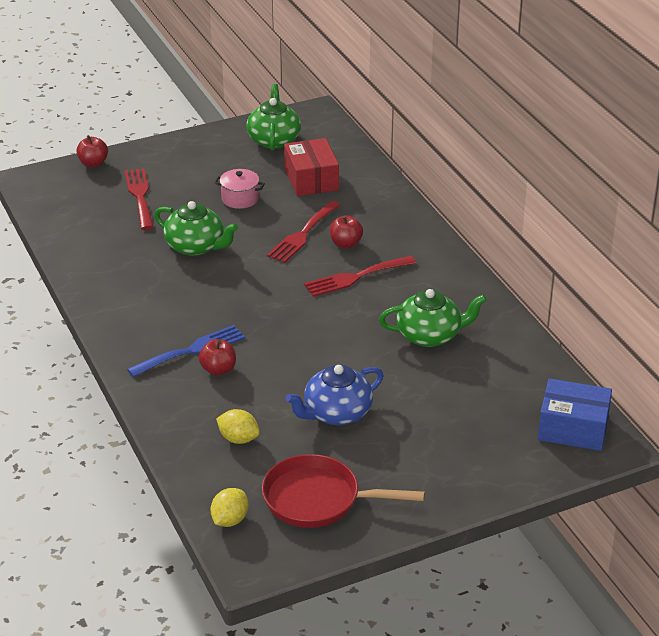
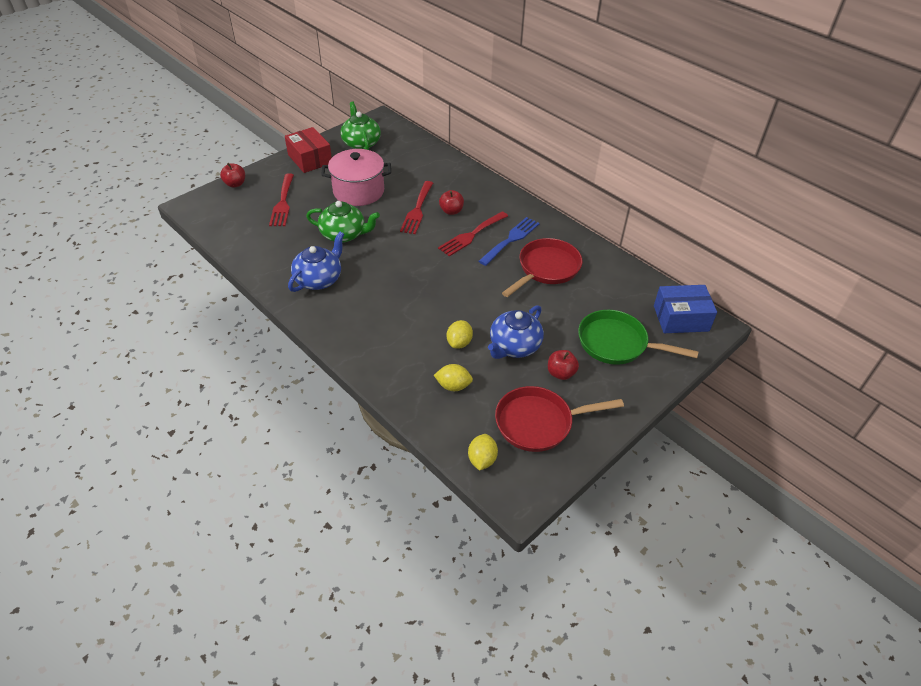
camera: 20 degrees left, 10 degrees up
red fork [125,168,153,230] -> red fork turned 150 degrees counterclockwise [269,173,294,226]
blue fork [127,325,245,377] -> blue fork moved to [479,217,540,266]
red apple [199,339,236,376] -> red apple moved to [548,350,579,380]
pink pot [215,169,265,209] -> pink pot [321,149,391,206], size x1.84
red box [284,138,339,196] -> red box moved to [285,127,332,173]
green teapot [379,289,487,347] -> red pan [502,238,582,297]
none -> blue teapot [288,232,344,292]
none -> yellow lemon [447,320,473,349]
none -> green pan [578,310,699,365]

